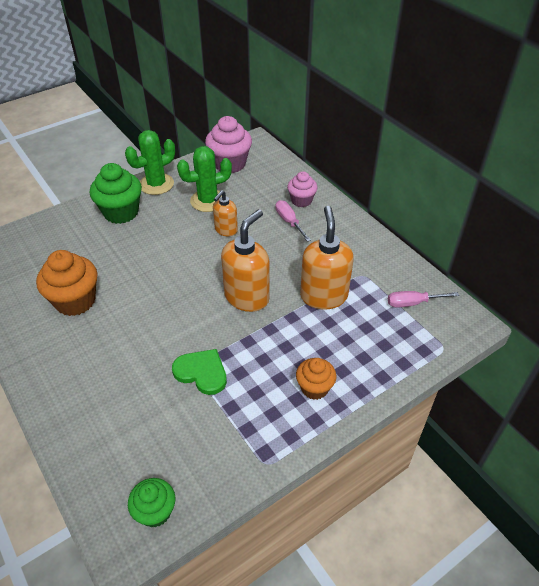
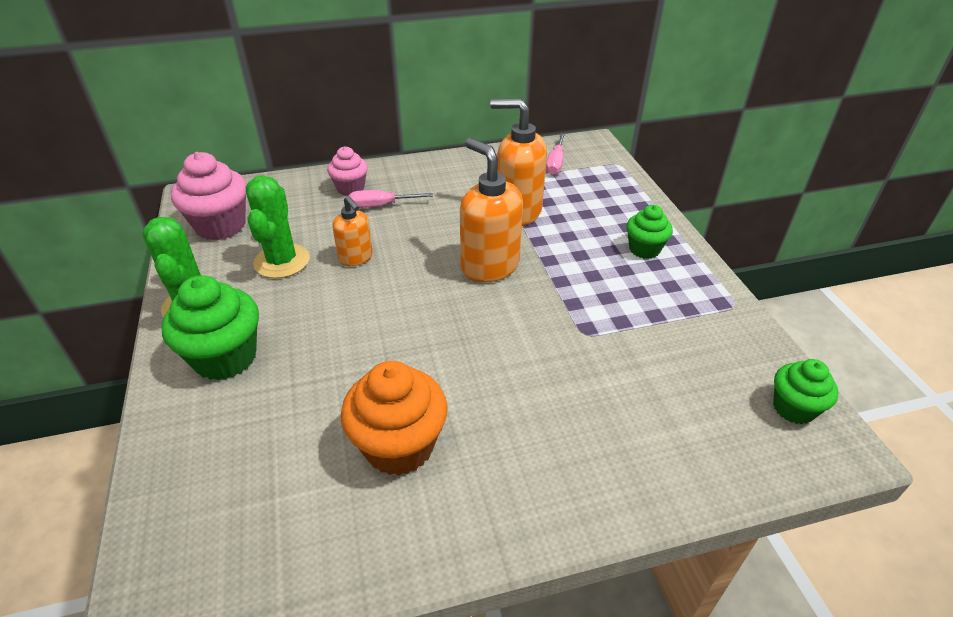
camera: 70 degrees left, 5 degrees down
green heart [172,349,227,395] -> none
orange cupcake [296,358,336,400] -> green cupcake [626,205,673,259]

